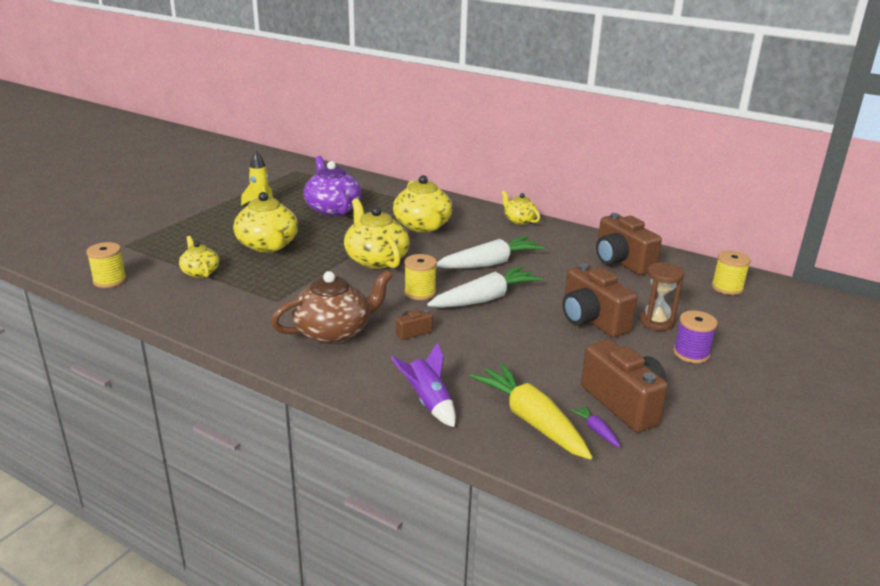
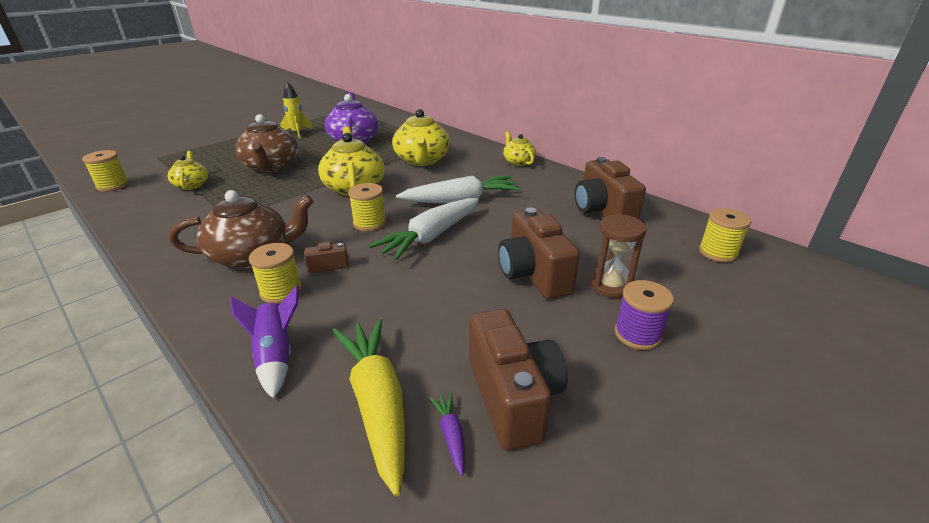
camera: 15 degrees right, 5 degrees up
yellow teapot [233,192,298,252] -> brown teapot [235,114,298,173]
white carrot [427,266,543,308] -> white carrot turned 150 degrees clockwise [369,198,479,261]
none -> yellow spool [249,243,302,304]

